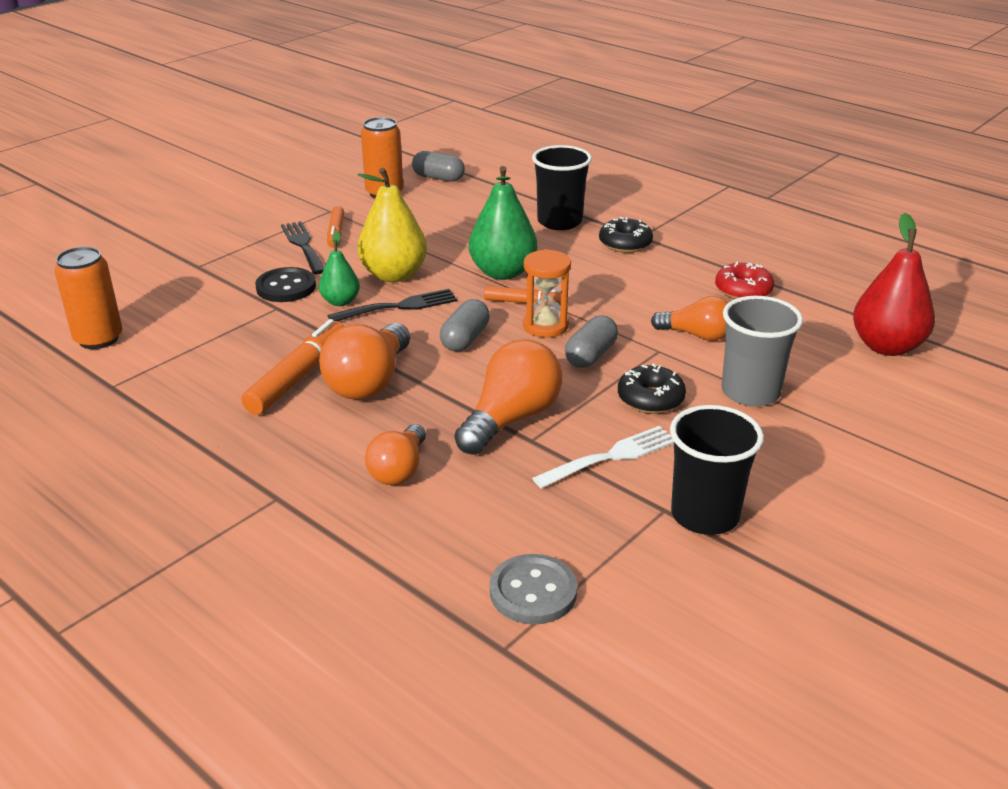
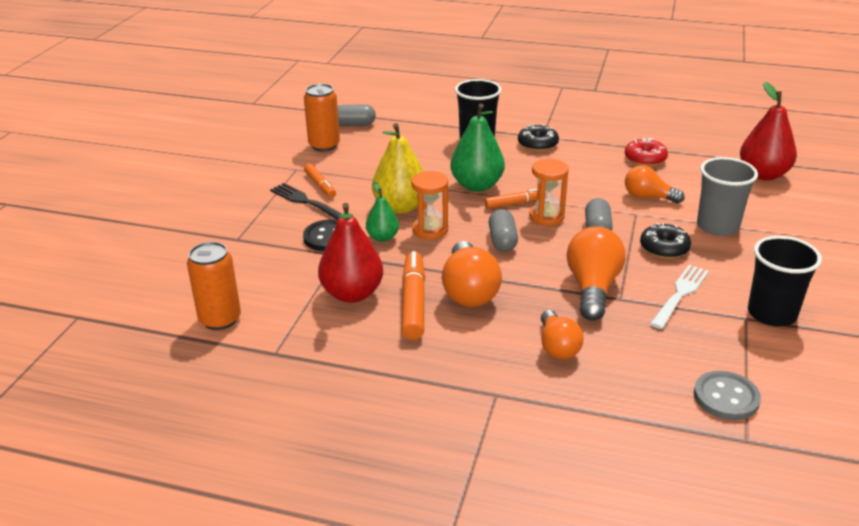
camera: 25 degrees left, 0 degrees up
black fork [328,289,457,321] -> orange hourglass [411,171,448,239]
orange light bulb [651,296,728,341] -> orange light bulb turned 150 degrees counterclockwise [625,165,684,203]
none -> red pear [318,203,383,303]

